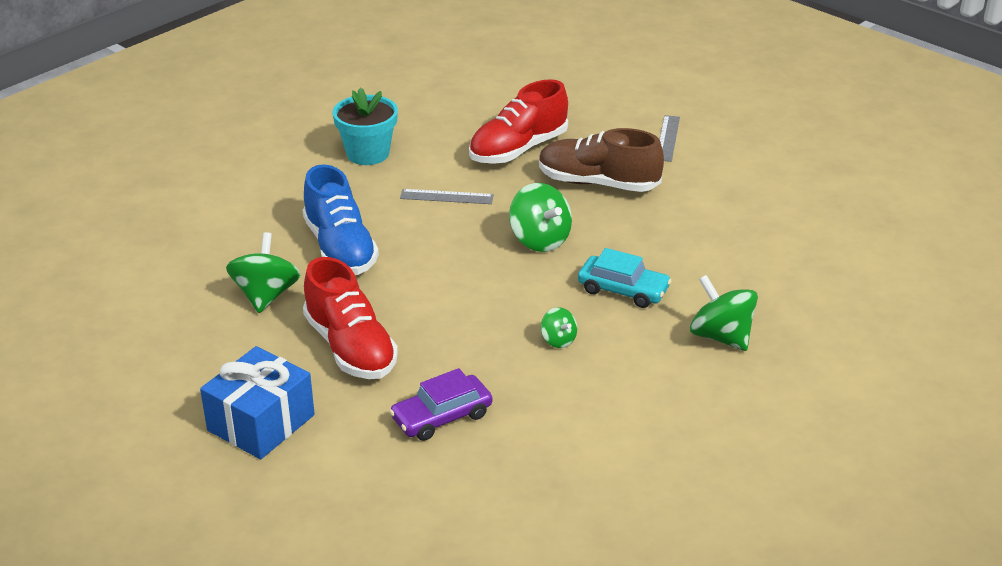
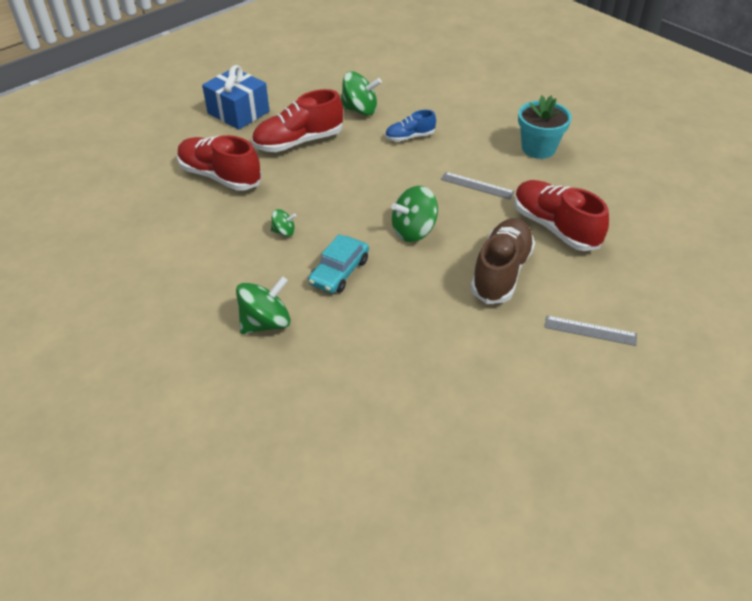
camera: 95 degrees right, 10 degrees up
blue shoe [303,164,379,275] -> blue shoe [385,110,436,142], size x0.55
purple car [389,368,492,441] -> red shoe [177,135,262,191]
grey ruler [400,189,494,204] -> grey ruler turned 75 degrees counterclockwise [441,172,515,199]
green spinning top [541,307,577,348] -> green spinning top turned 150 degrees counterclockwise [271,209,296,237]

